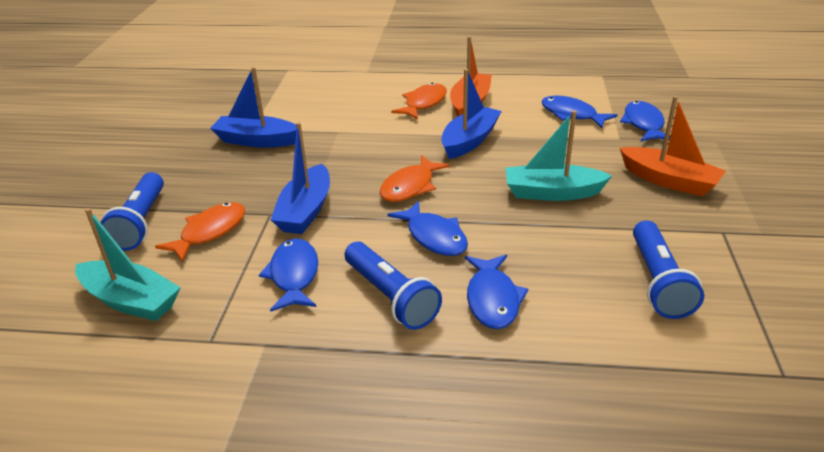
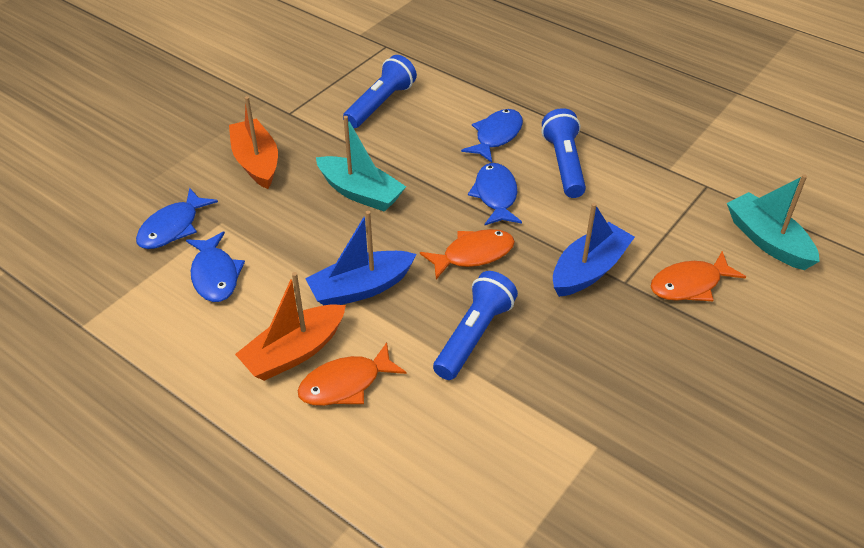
camera: 150 degrees left, 10 degrees up
blue flashlight [100,172,164,251] -> blue flashlight moved to [433,271,518,380]
blue boat [210,67,297,148] -> none
blue fish [259,238,318,312] -> none

